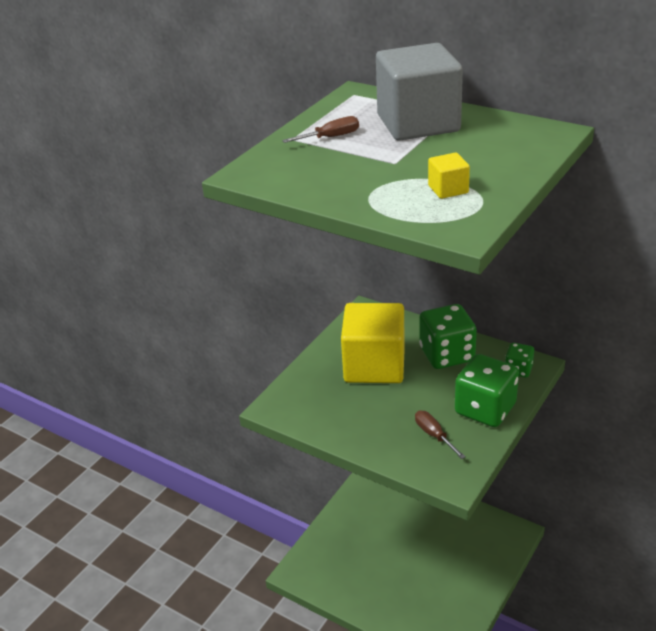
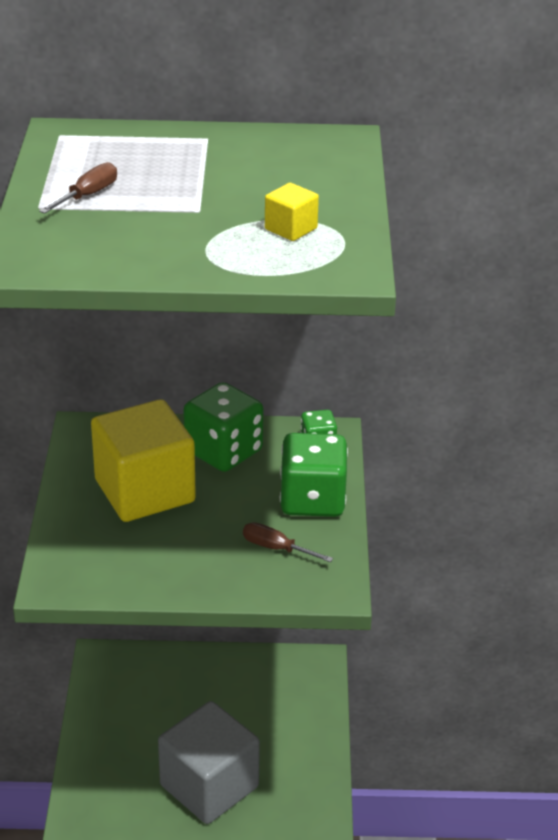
camera: 35 degrees left, 0 degrees up
grey cube [376,43,463,141] -> grey cube moved to [158,701,260,824]

